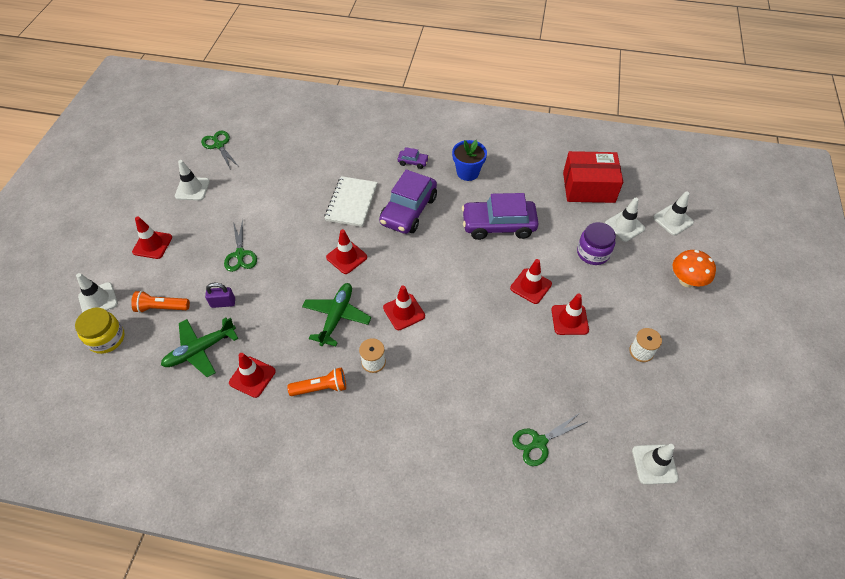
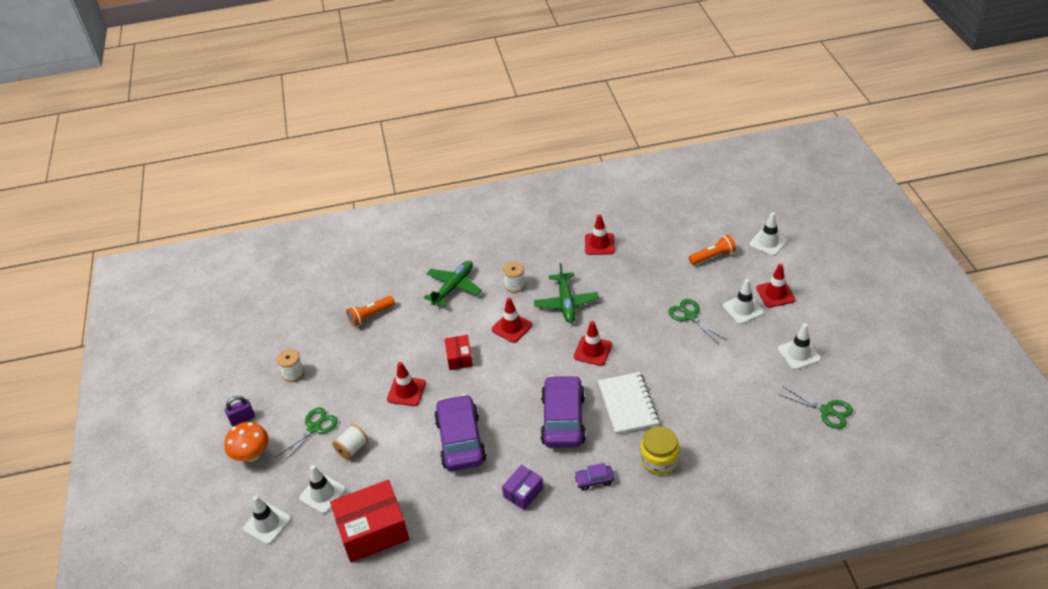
camera: 160 degrees right, 10 degrees down
yellow jar [75,308,125,354] -> yellow jar moved to [640,426,680,475]
green plane [161,318,238,377] -> green plane moved to [424,261,482,307]
purple padlock [205,283,235,308] -> purple padlock moved to [225,396,255,427]
orange flashlight [287,367,346,396] -> orange flashlight moved to [346,296,395,327]
blue flower pot [452,140,487,181] -> purple box [502,465,543,510]
purple car [462,193,539,240] -> purple car turned 75 degrees counterclockwise [434,394,487,471]
green scissors [512,413,587,466] -> green scissors moved to [274,407,338,463]
red traffic cone [551,294,589,335] -> none
purple jar [577,222,616,265] -> white spool [332,424,368,460]
white traffic cone [632,444,679,485] -> white traffic cone moved to [723,279,764,324]
none -> red box [444,335,473,370]

